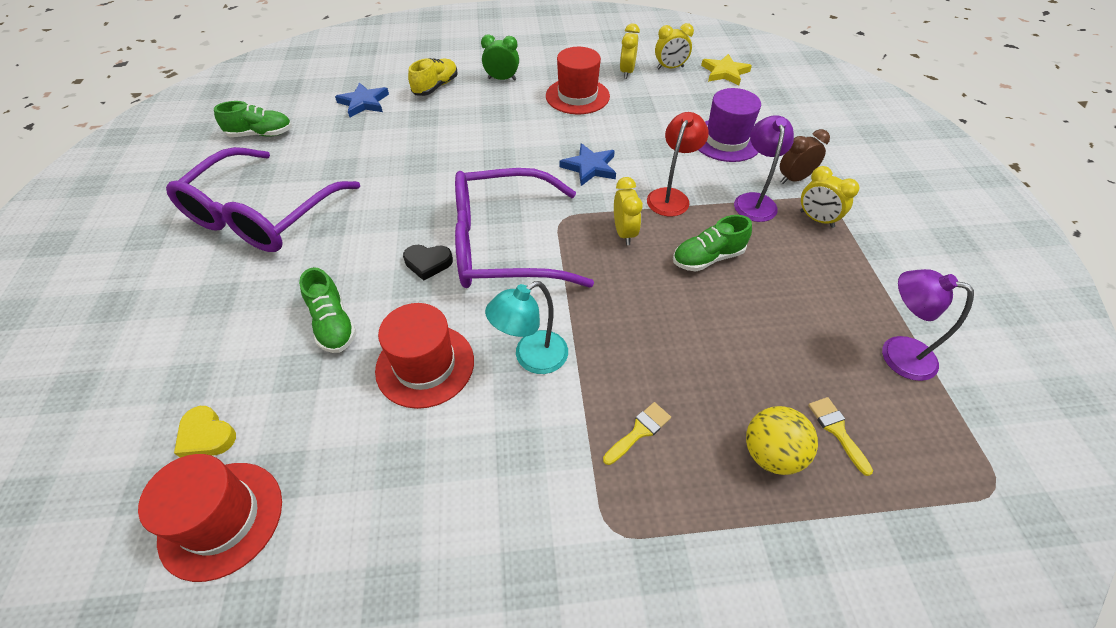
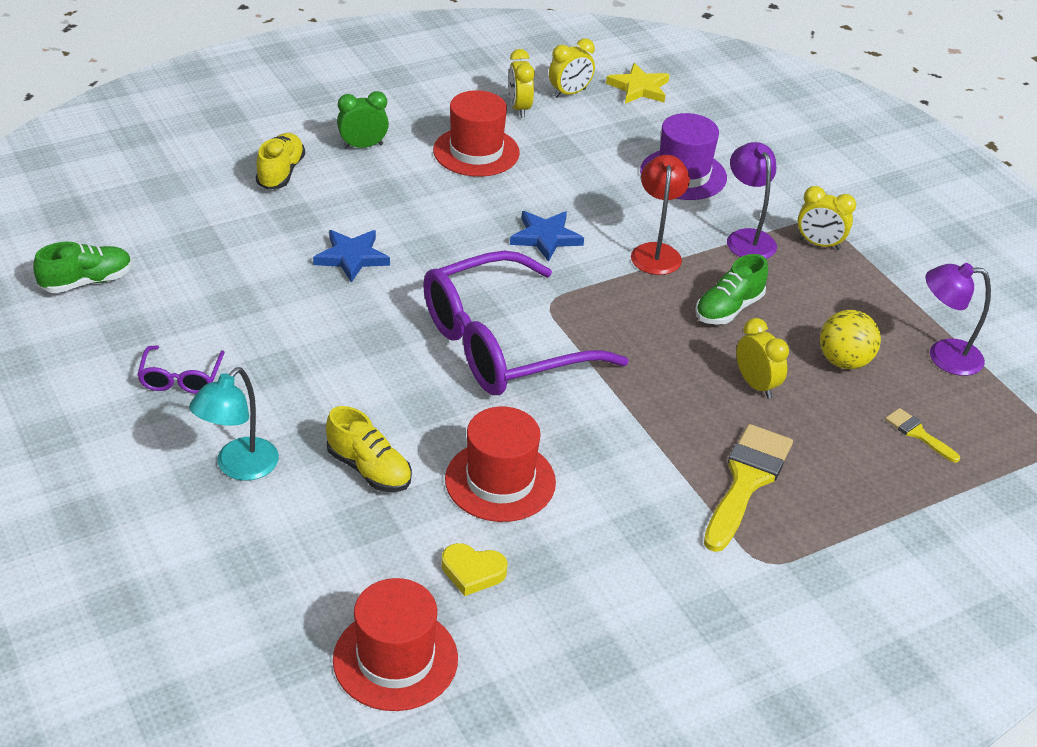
camera: 25 degrees left, 10 degrees down
purple glasses [166,147,360,252] -> purple glasses [137,345,225,394], size x0.42
yellow heart [174,406,236,458] -> yellow heart moved to [442,543,508,596]
green shoe [299,267,357,353] -> yellow shoe [326,406,412,492]
blue star [335,82,389,117] -> blue star moved to [313,230,390,282]
black heart [403,245,453,281] -> none
turquoise lamp [485,281,568,374] -> turquoise lamp moved to [189,367,279,481]
yellow brush [603,402,671,465] -> yellow brush [704,424,793,552], size x2.02
yellow clock [614,177,643,245] -> yellow clock moved to [736,318,789,399]
yellow ball [746,406,818,475] -> yellow ball moved to [820,310,881,369]
brown clock [780,129,830,184] -> none

